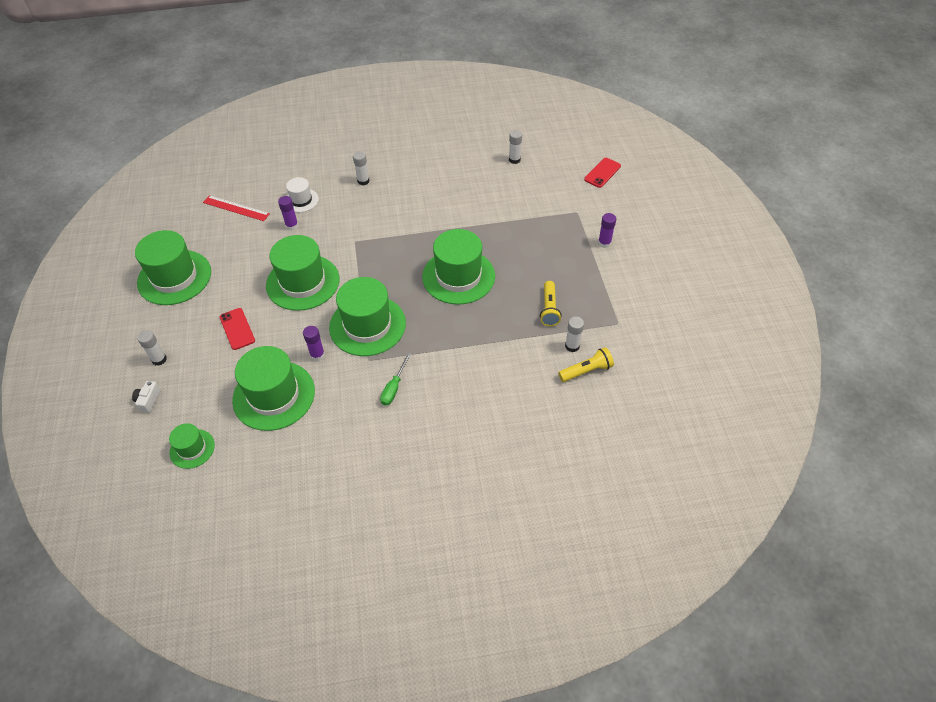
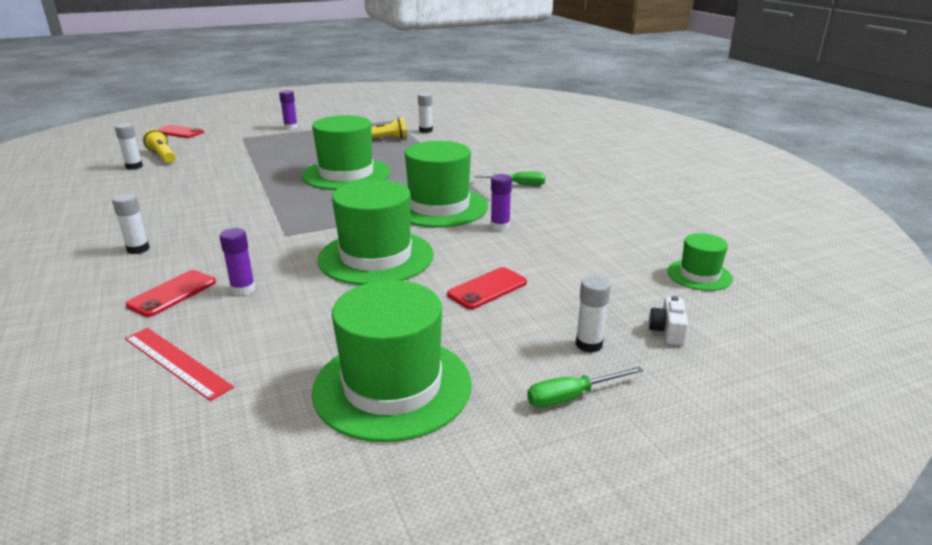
camera: 105 degrees left, 25 degrees down
white camera [132,381,161,413] -> white camera turned 105 degrees clockwise [649,296,688,345]
red ruler [203,195,270,221] -> red ruler turned 60 degrees counterclockwise [125,328,234,401]
green hat [232,346,315,431] -> none
white hat [286,177,319,212] -> red phone [126,270,216,317]
yellow flashlight [558,347,614,382] -> yellow flashlight moved to [143,129,175,163]
none -> green screwdriver [527,366,644,408]

